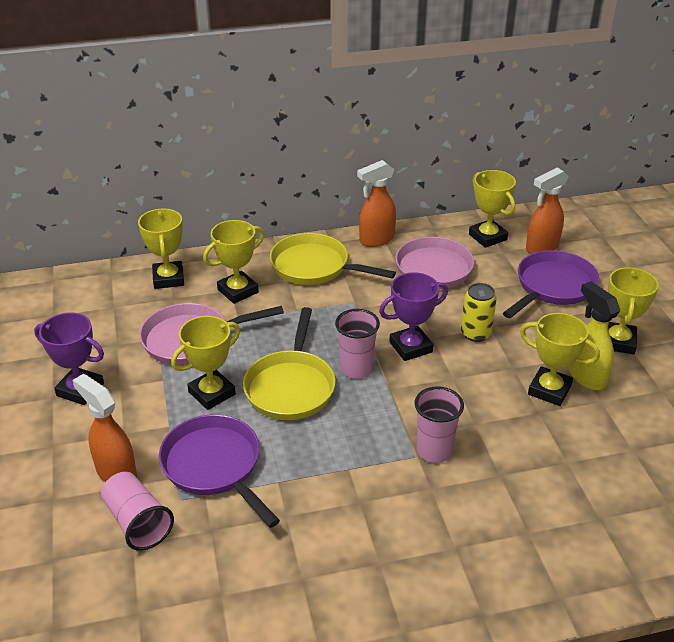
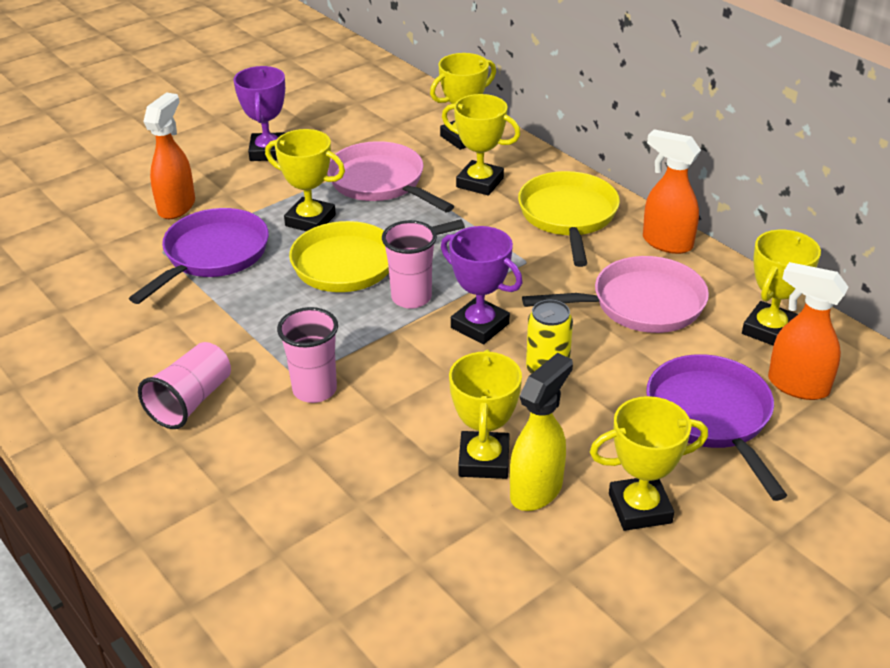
camera: 65 degrees right, 0 degrees up
pink cup [101,472,174,551] -> pink cup moved to [138,342,231,429]
purple pan [503,250,600,318] -> purple pan turned 120 degrees counterclockwise [646,354,787,501]

